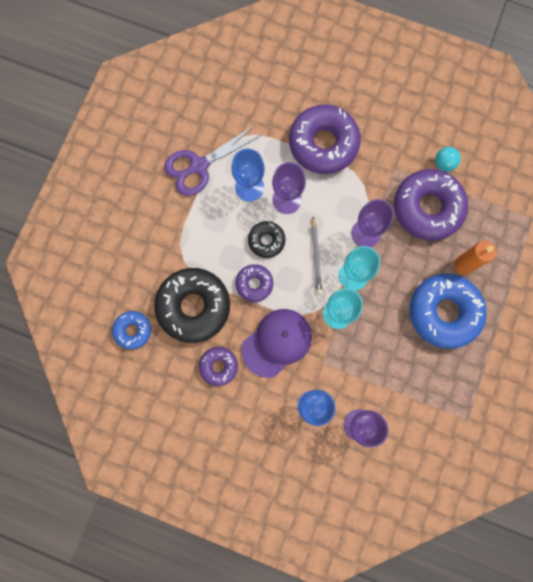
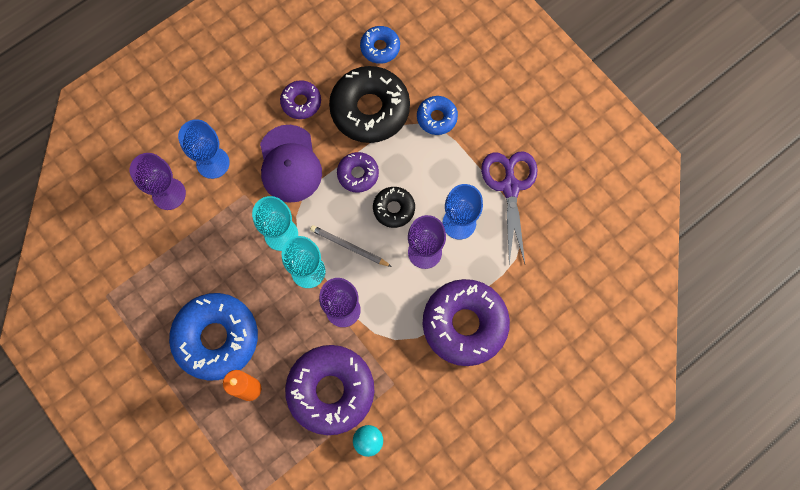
camera: 120 degrees right, 5 degrees down
none -> blue donut [417,96,458,135]

